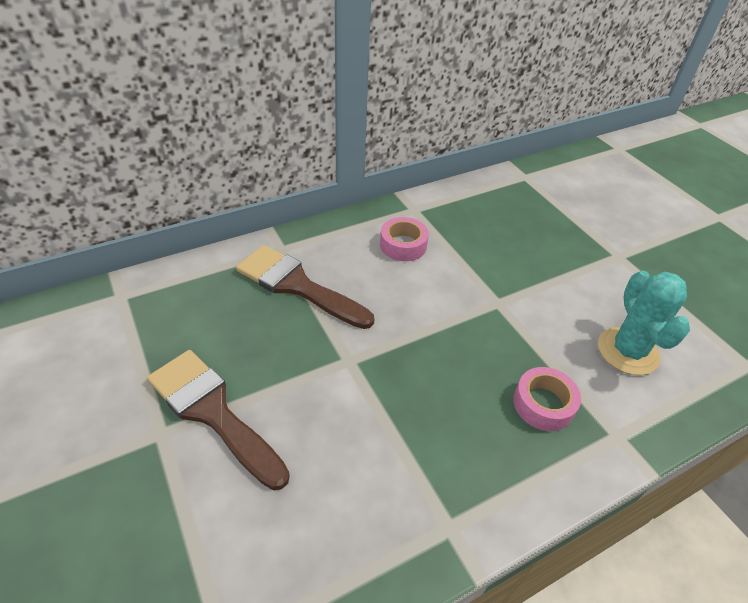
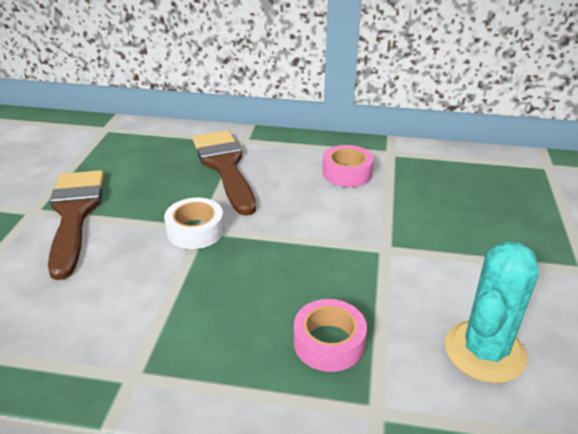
camera: 40 degrees right, 10 degrees down
none -> white tape [164,198,224,249]

